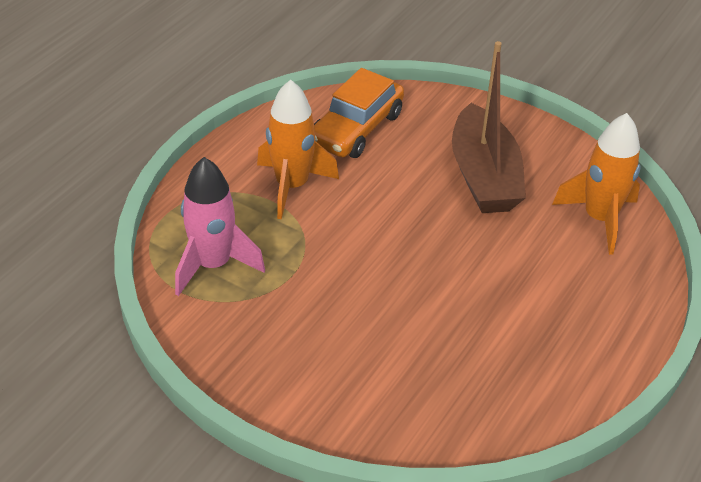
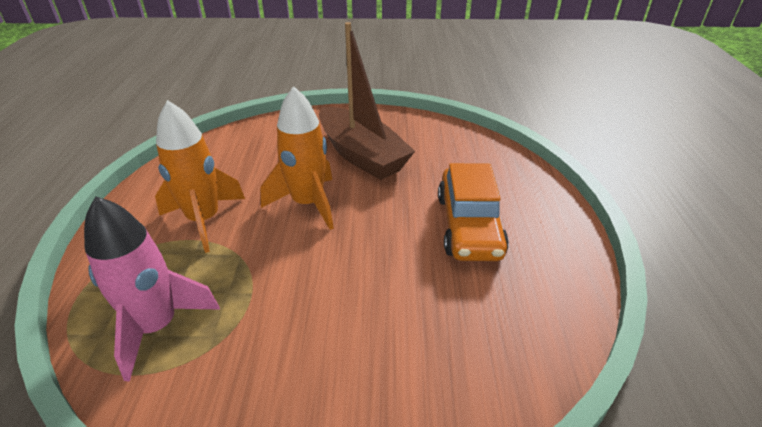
camera: 30 degrees left, 5 degrees down
orange car [314,68,404,158] -> orange car moved to [438,163,509,261]
orange rocket [552,113,640,255] -> orange rocket moved to [261,86,334,230]

